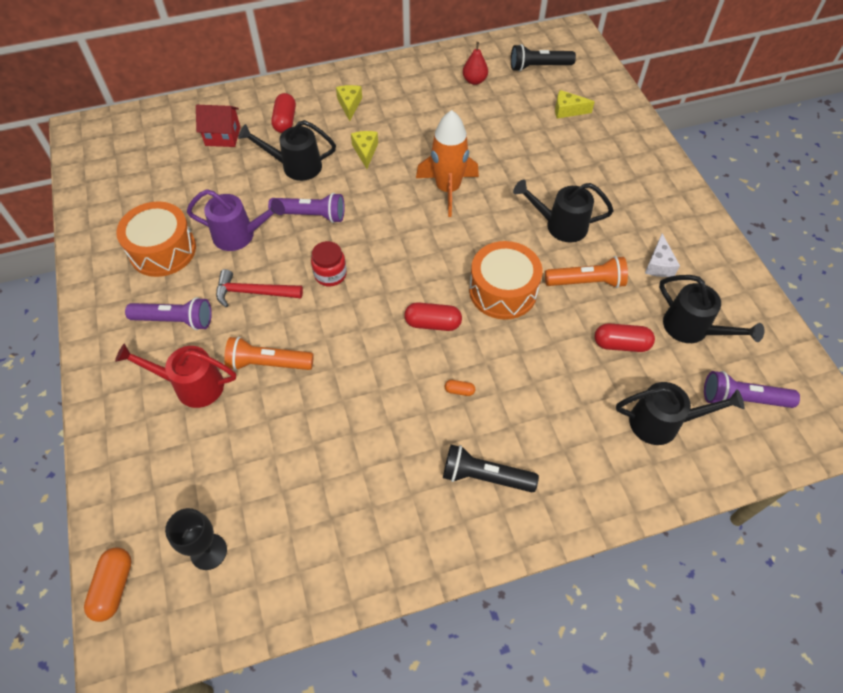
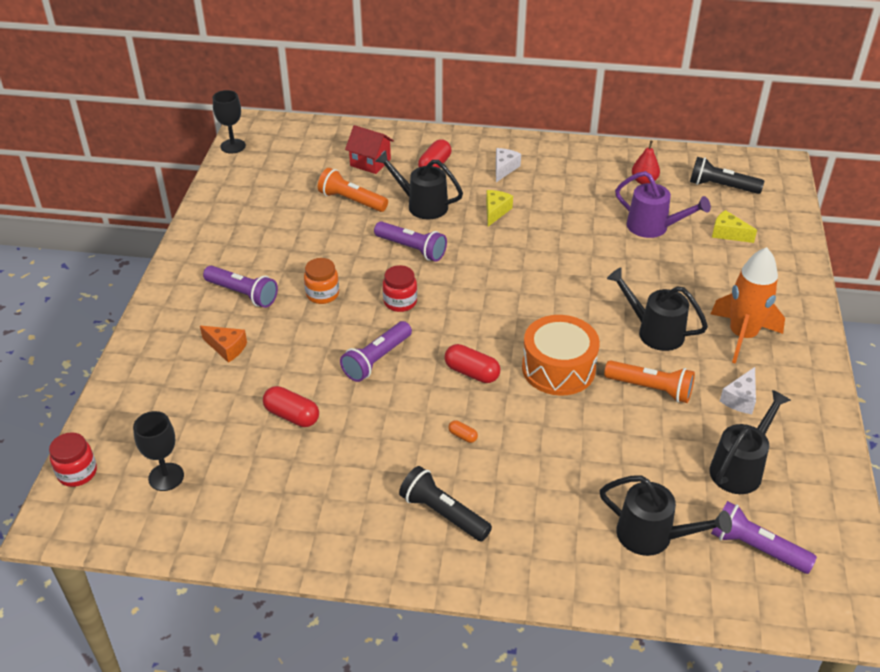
camera: 25 degrees right, 15 degrees down
orange capsule [84,547,132,622] -> red jar [49,432,97,487]
red watering can [115,344,236,408] -> orange cheese [200,326,247,363]
orange drum [116,201,196,277] -> none
purple watering can [187,189,285,251] -> purple watering can moved to [615,171,711,238]
red hammer [216,269,303,308] -> orange jar [304,258,339,304]
orange flashlight [224,337,314,371] -> orange flashlight moved to [318,168,388,212]
yellow cheese [336,85,362,121] -> white cheese [496,148,521,182]
orange rocket [416,110,479,217] -> orange rocket moved to [711,247,785,364]
red capsule [595,323,655,352] -> red capsule moved to [263,386,319,427]
black watering can [659,275,765,343] -> black watering can turned 120 degrees counterclockwise [709,390,791,494]
none -> black goblet [213,90,246,154]
none -> purple flashlight [340,321,412,382]

